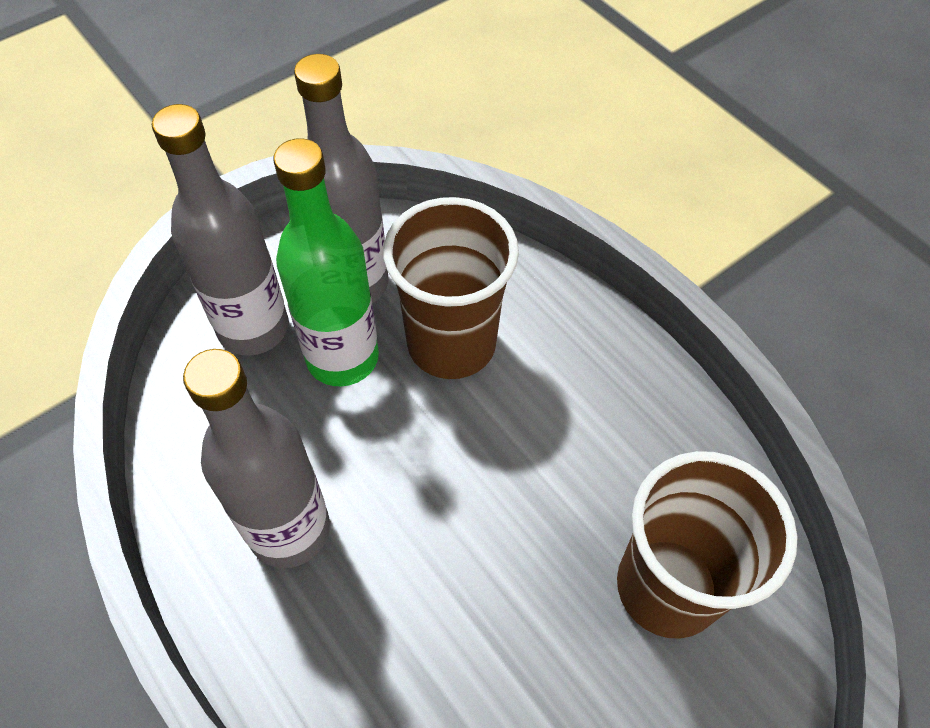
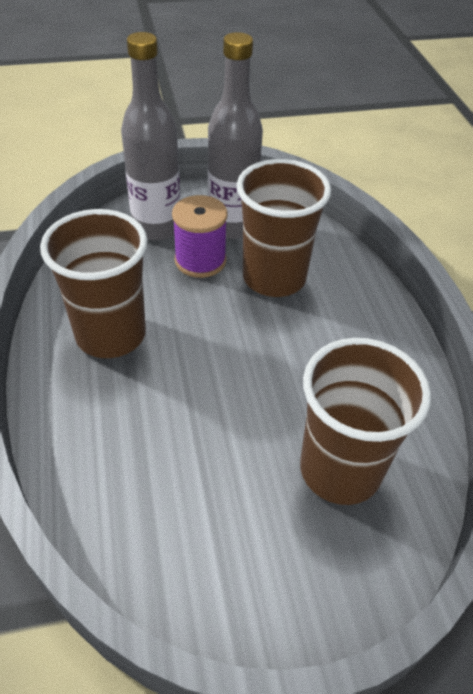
camera: 25 degrees right, 10 degrees down
grey bottle [183,349,330,568] -> brown cup [40,209,148,358]
green bottle [273,138,379,386] -> purple spool [172,195,228,278]

